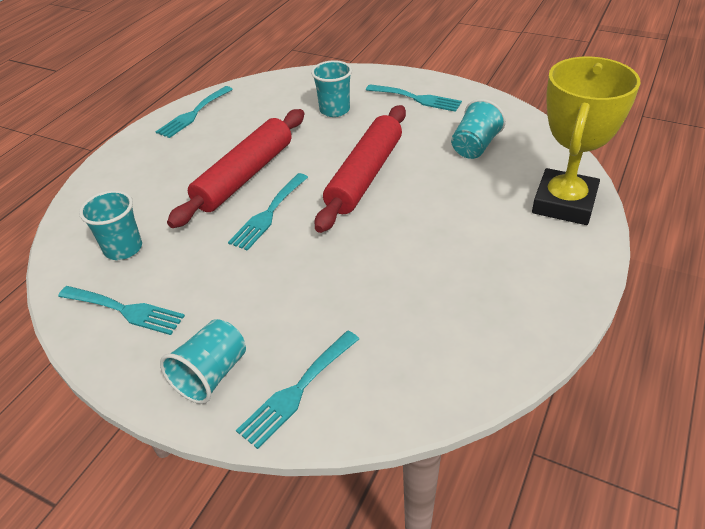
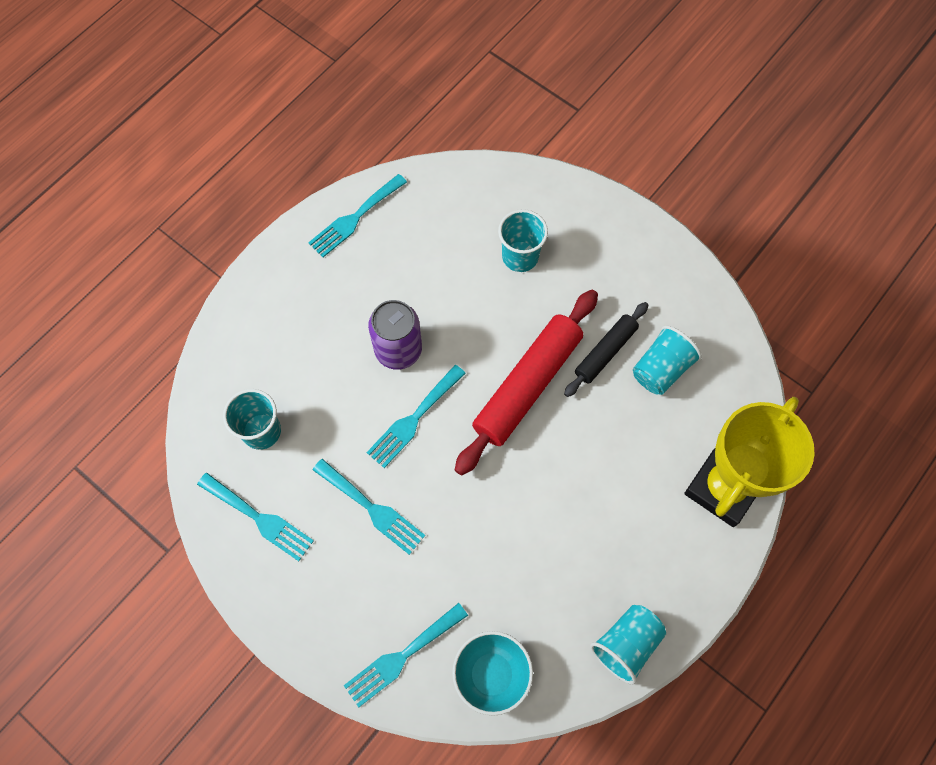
camera: 10 degrees right, 25 degrees up
turquoise cup [160,319,246,404] -> turquoise cup moved to [590,605,666,685]
red rolling pin [167,109,304,228] -> purple can [368,300,422,370]
turquoise fork [366,84,462,112] -> turquoise fork moved to [313,459,425,555]
none -> turquoise bowl [452,631,533,716]
none -> black rolling pin [564,302,648,397]

